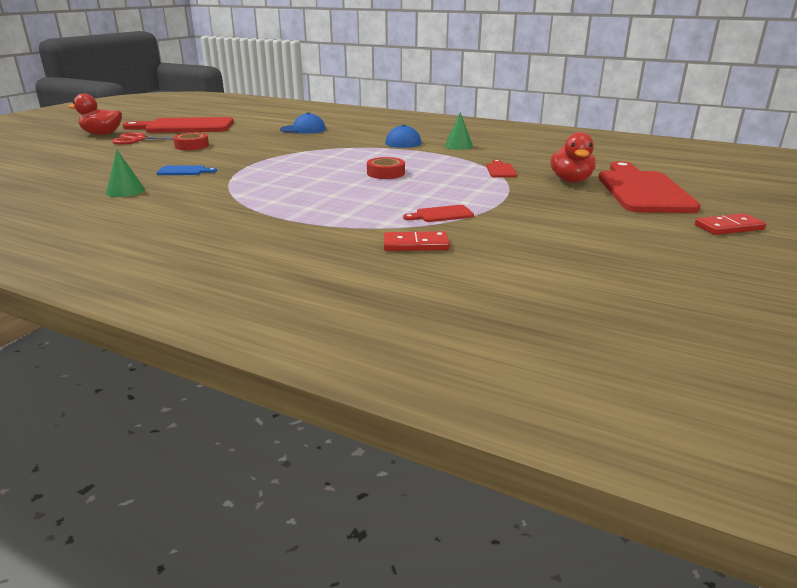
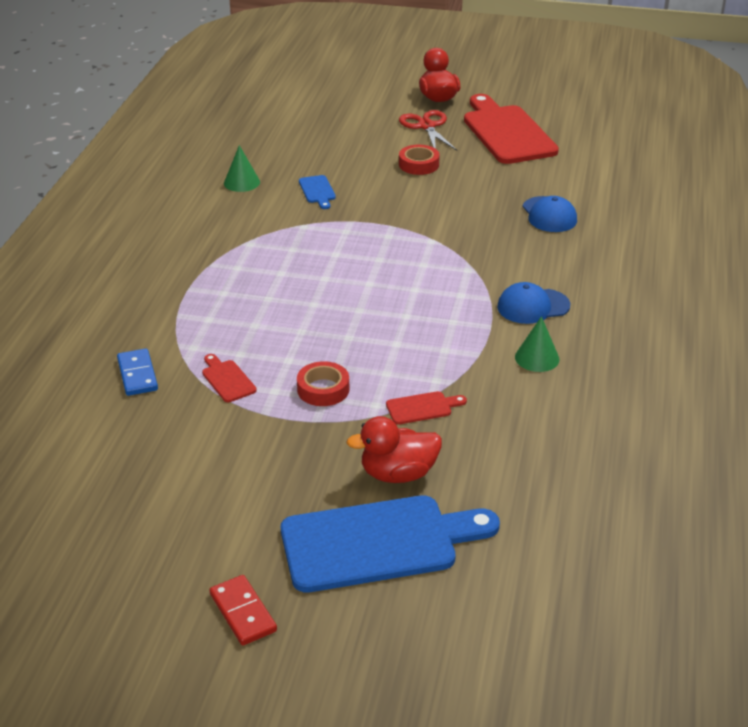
camera: 75 degrees right, 10 degrees up
red tape [367,157,405,179] -> red tape moved to [297,361,349,406]
red domino [384,231,450,251] -> blue domino [117,348,158,396]
red cutting board [599,161,701,213] -> blue cutting board [281,495,500,593]

